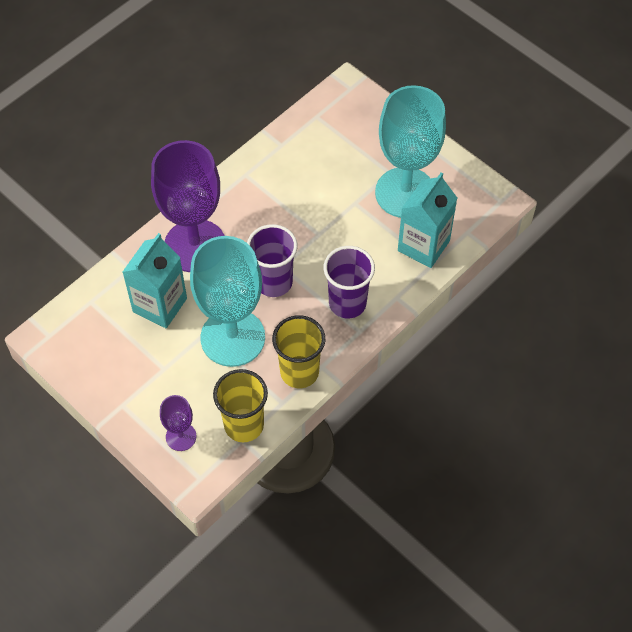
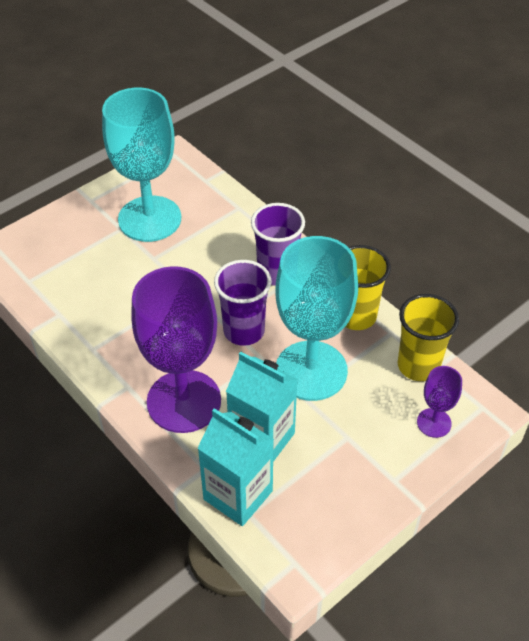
camera: 85 degrees left, 10 degrees down
turquoise carton [398,172,457,268] -> turquoise carton moved to [198,408,274,526]

